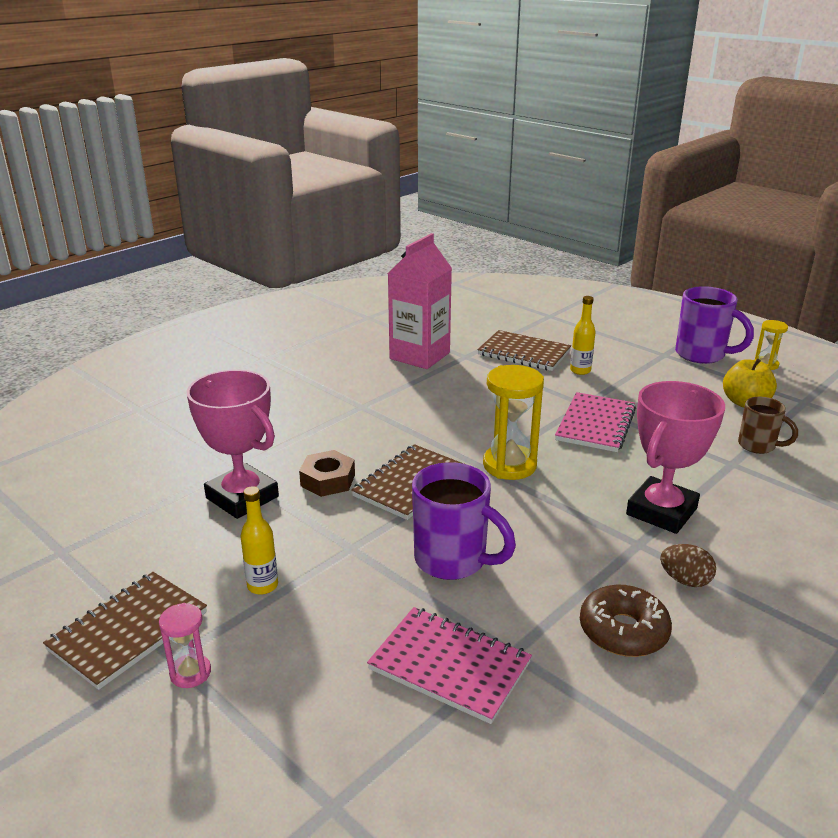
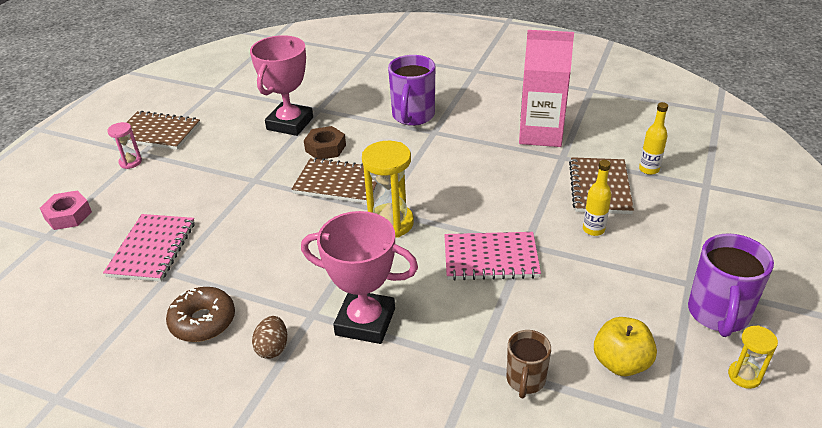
camera: 70 degrees right, 10 degrees up
yellow bottle [241,486,278,595] -> yellow bottle moved to [639,102,668,175]
purple mug [412,462,516,580] -> purple mug moved to [388,55,435,126]
none -> pink nut [40,190,92,230]

